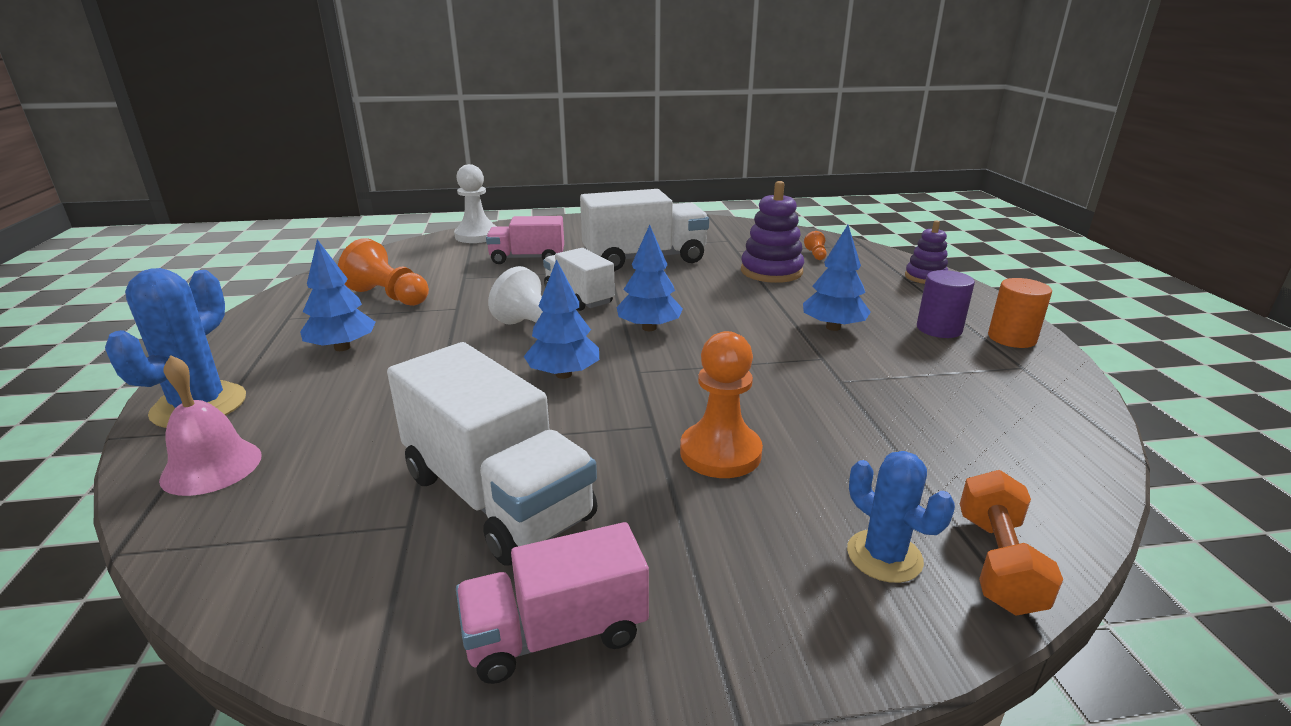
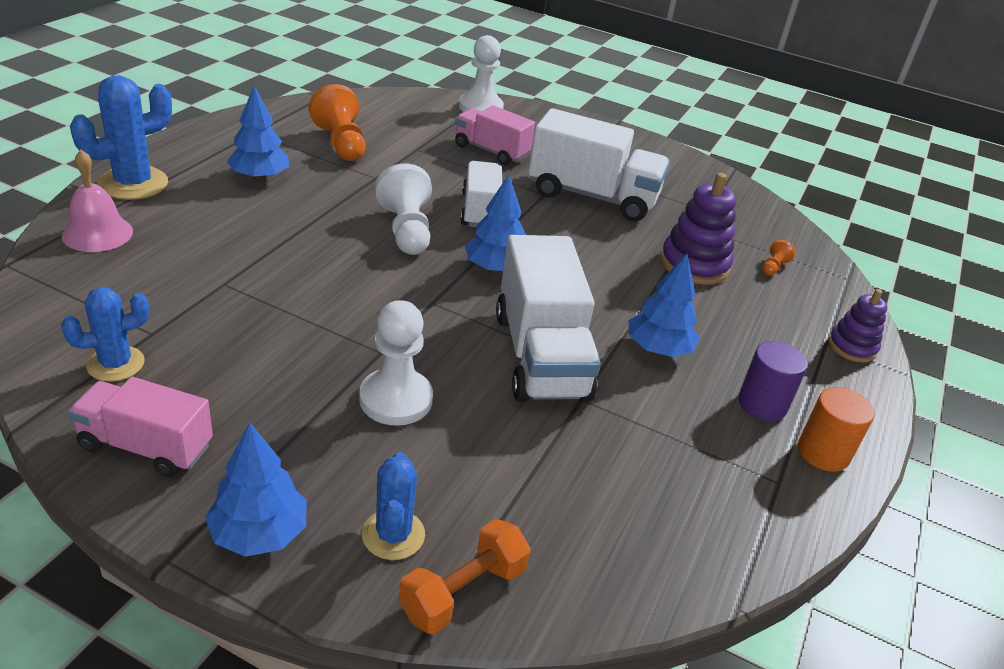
camera: 30 degrees right, 10 degrees up
white truck [387,342,598,566] -> white truck moved to [496,235,601,402]
blue tree [524,260,599,379] -> blue tree moved to [205,422,307,557]
orange pawn [680,331,763,478] -> white pawn [359,300,433,426]
none -> blue cactus [61,287,149,382]

